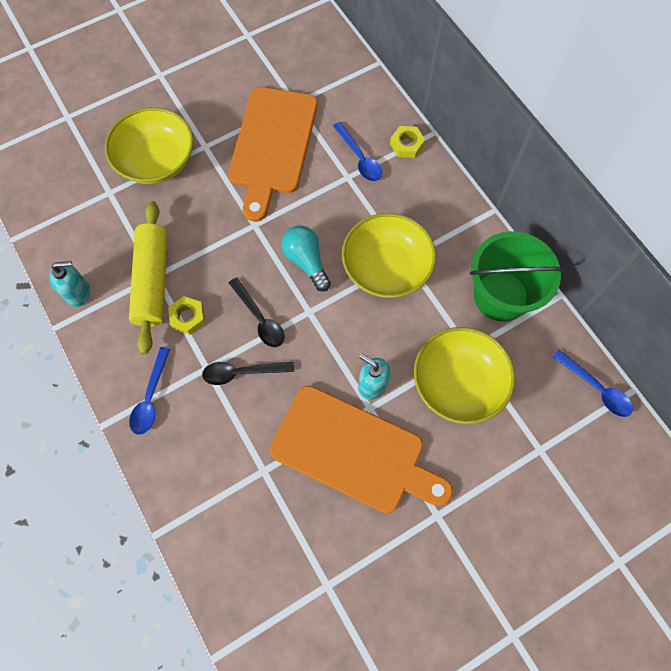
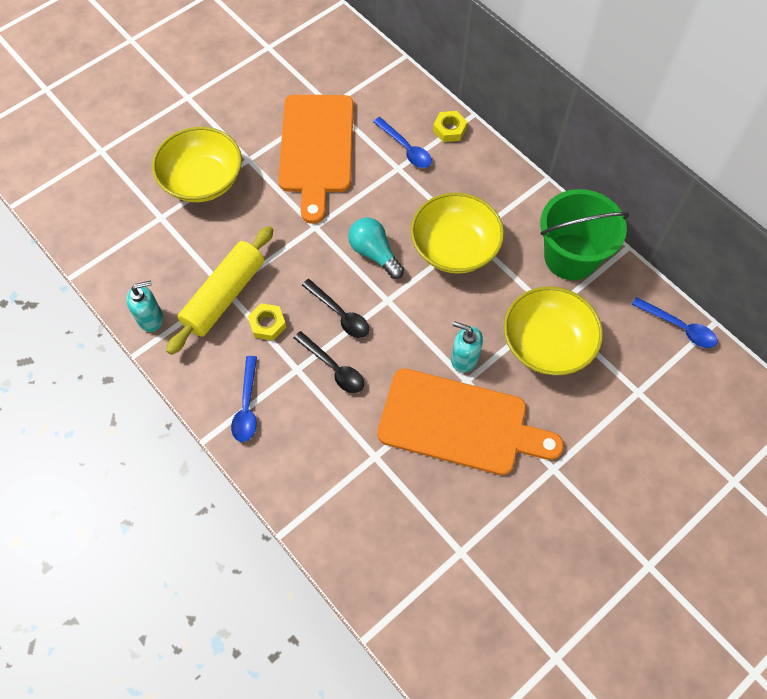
camera: 10 degrees left, 5 degrees down
yellow rolling pin [129,201,167,355] -> yellow rolling pin turned 45 degrees clockwise [166,226,273,355]
black spoon [202,362,294,385] -> black spoon turned 120 degrees counterclockwise [294,331,364,393]

